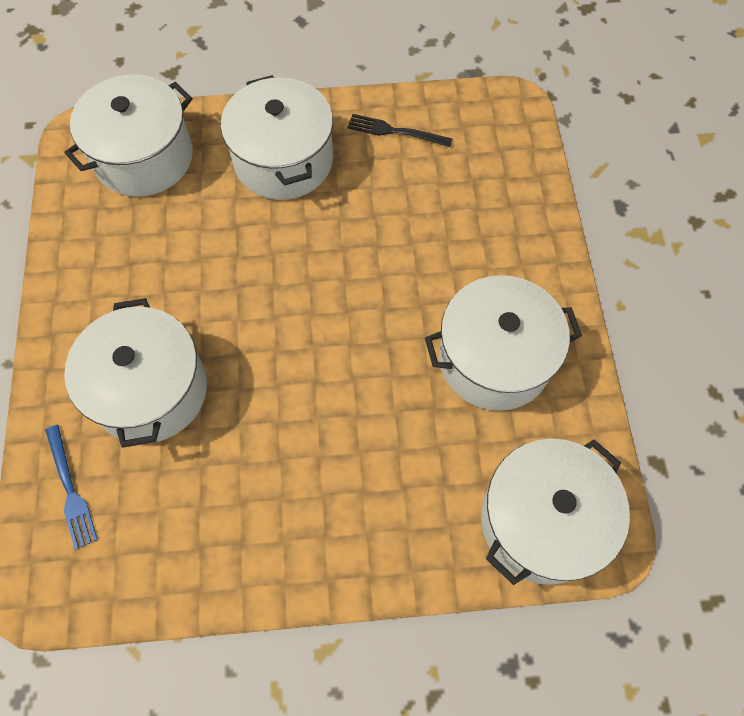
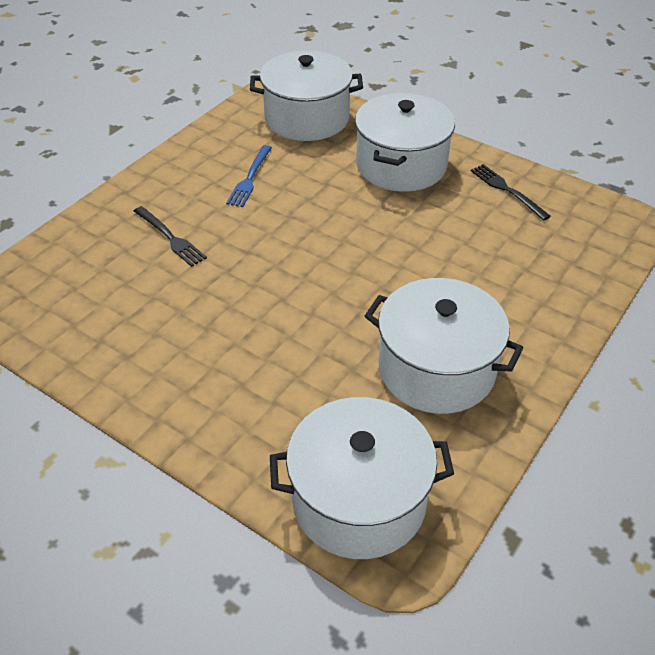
camera: 40 degrees right, 20 degrees down
blue fork [45,425,98,550] -> blue fork moved to [226,145,272,207]
white pot [64,298,207,448] -> black fork [134,206,207,267]

